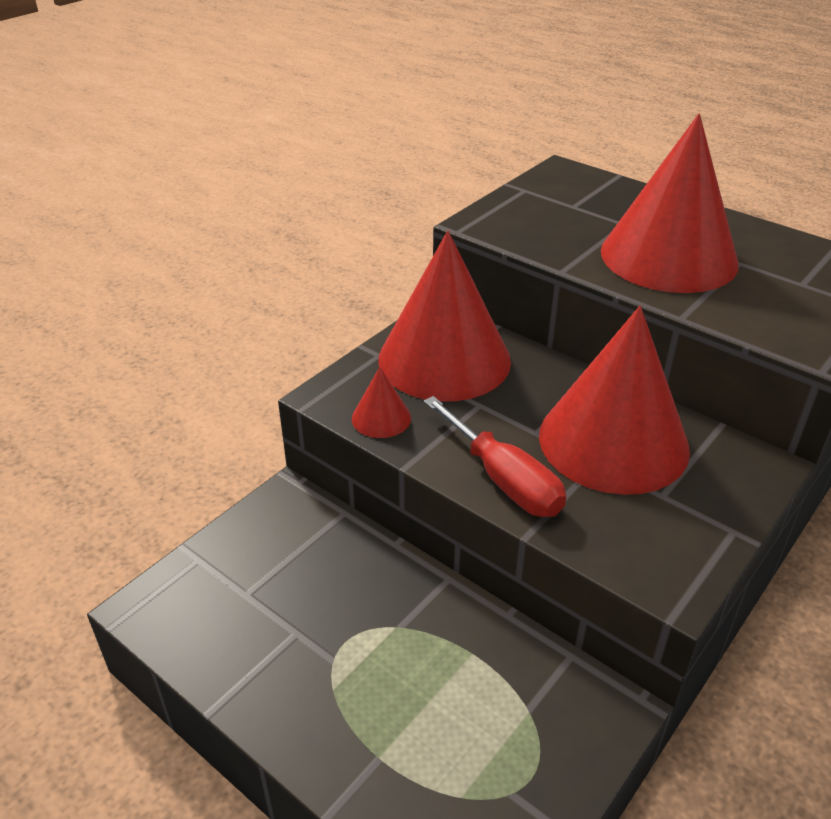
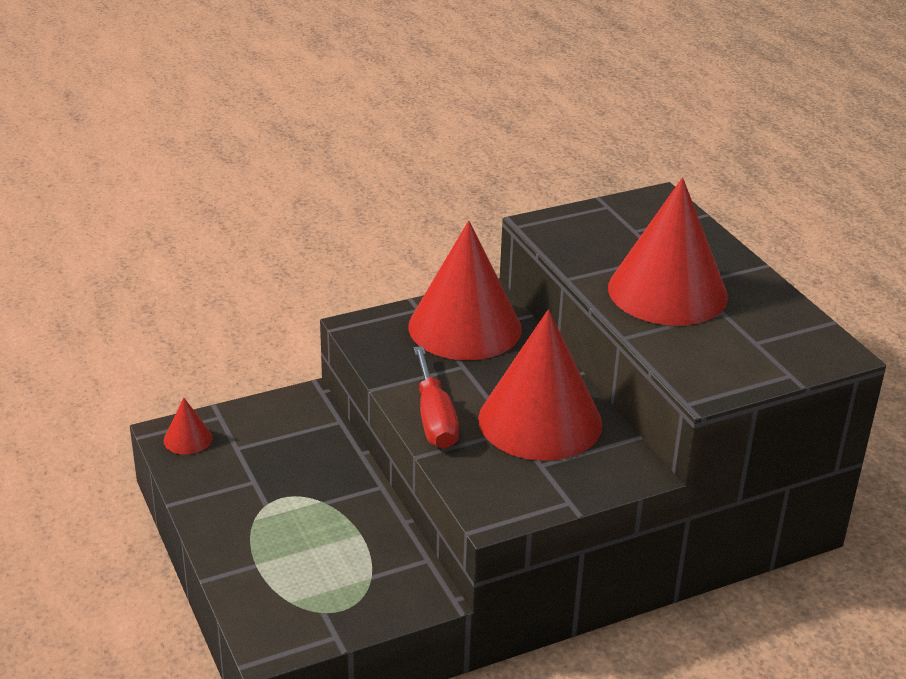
camera: 25 degrees right, 5 degrees down
red cone [352,367,411,438] -> red cone moved to [164,398,212,455]

